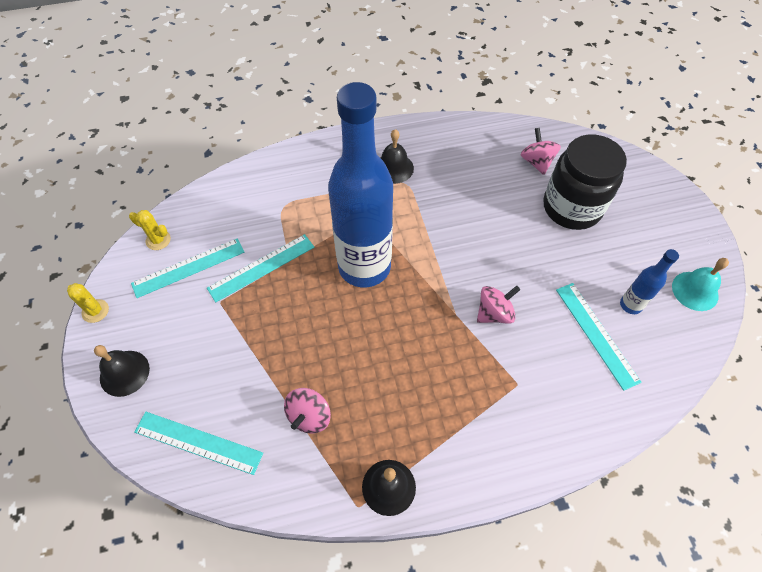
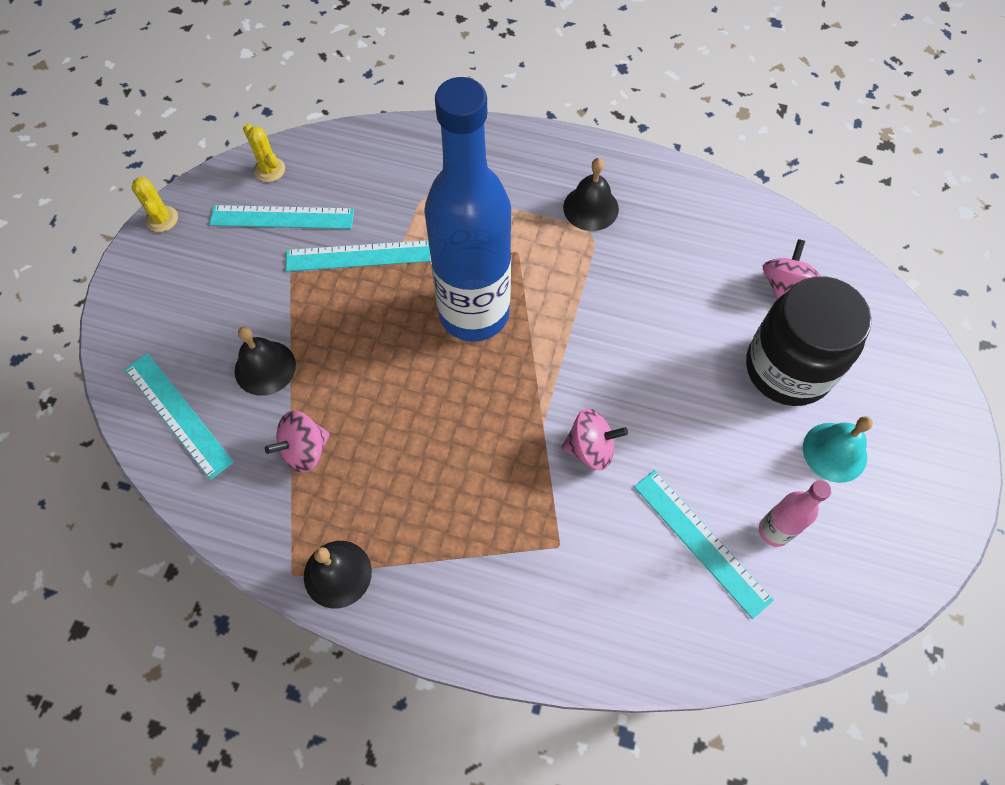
camera: 30 degrees right, 5 degrees up
black bell [94,345,150,397] -> black bell moved to [235,327,296,396]
turquoise ruler [556,283,642,391] -> turquoise ruler turned 45 degrees counterclockwise [634,470,774,619]
blue bottle [620,249,679,314] -> pink bottle [759,480,832,547]
turquoise bell [672,258,729,311] -> turquoise bell moved to [803,416,873,483]

